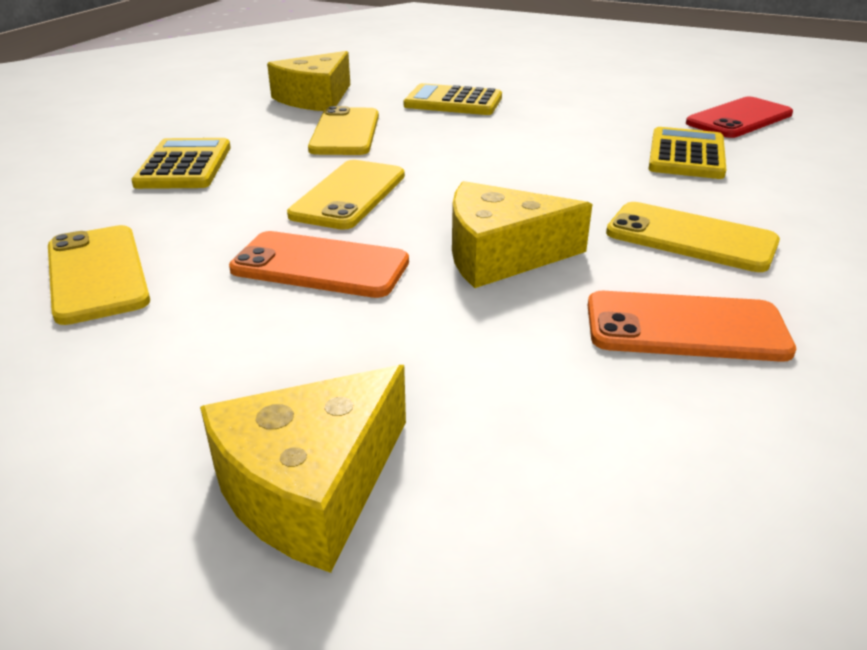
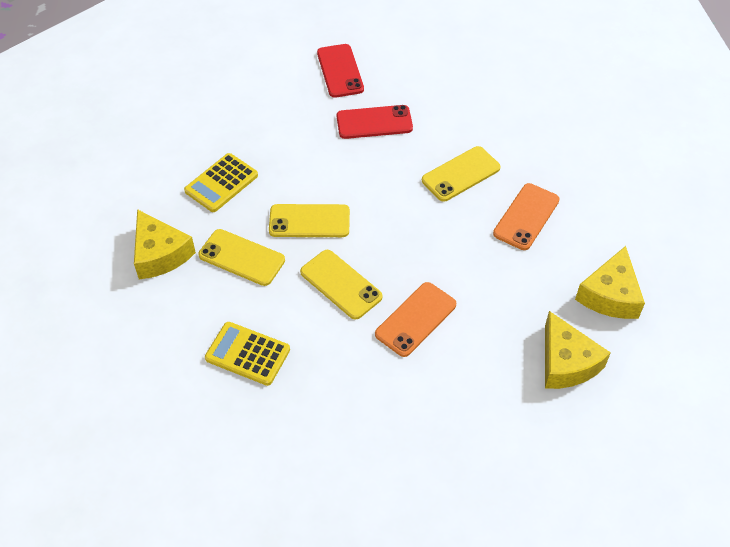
camera: 65 degrees left, 20 degrees up
yellow phone [48,225,150,325] -> yellow phone moved to [269,204,350,237]
yellow cheese [452,181,592,288] -> yellow cheese moved to [575,246,645,319]
yellow calculator [648,127,726,179] -> red phone [337,105,413,139]

